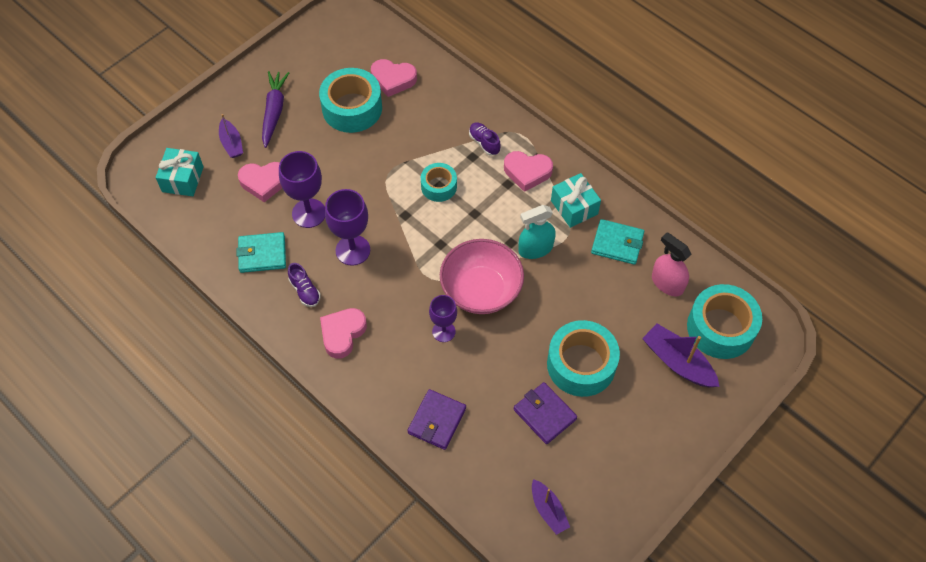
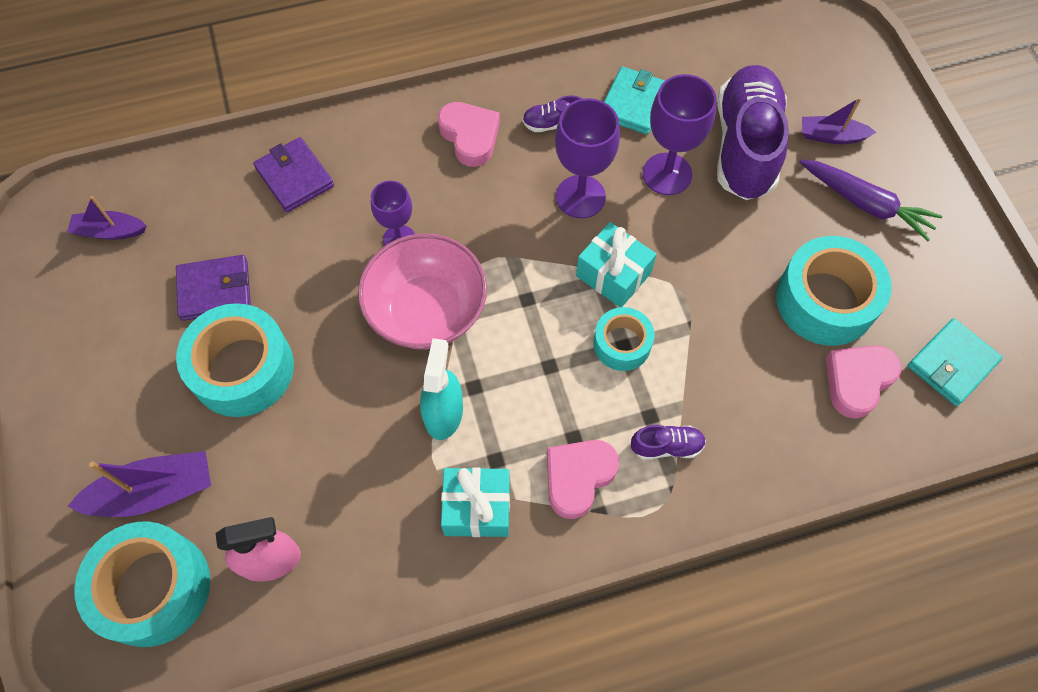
camera: 120 degrees right, 5 degrees up
turquoise gift [156,148,204,196] -> turquoise gift moved to [576,222,657,307]
pink heart [238,162,282,202] -> purple shoe [717,65,789,200]
turquoise wallet [591,219,644,265] -> turquoise wallet moved to [908,318,1003,406]

